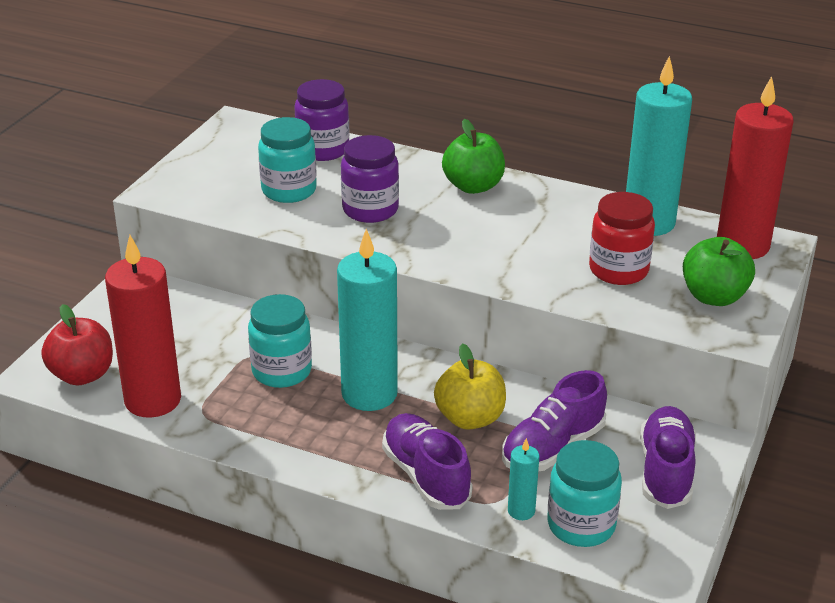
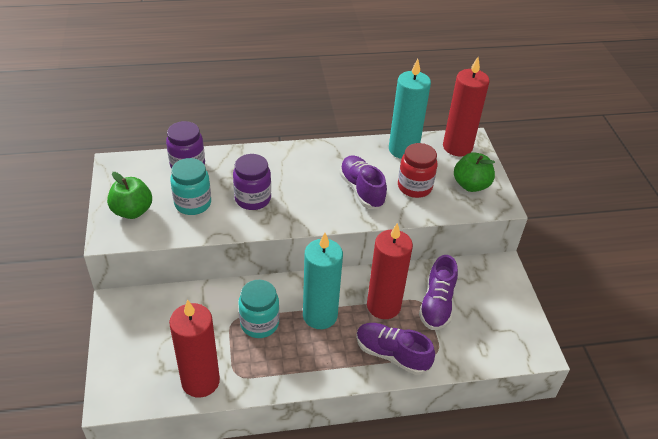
camera: 35 degrees left, 10 degrees up
red apple [41,304,113,385] -> none
yellow apple [434,343,506,430] -> red candle [367,223,413,319]
green apple [442,119,505,194] -> green apple moved to [107,172,152,219]
turquoise candle [508,438,539,520] -> none
turquoise jar [547,440,622,547] -> none
purple shoe [640,406,696,509] -> purple shoe moved to [339,155,387,209]

